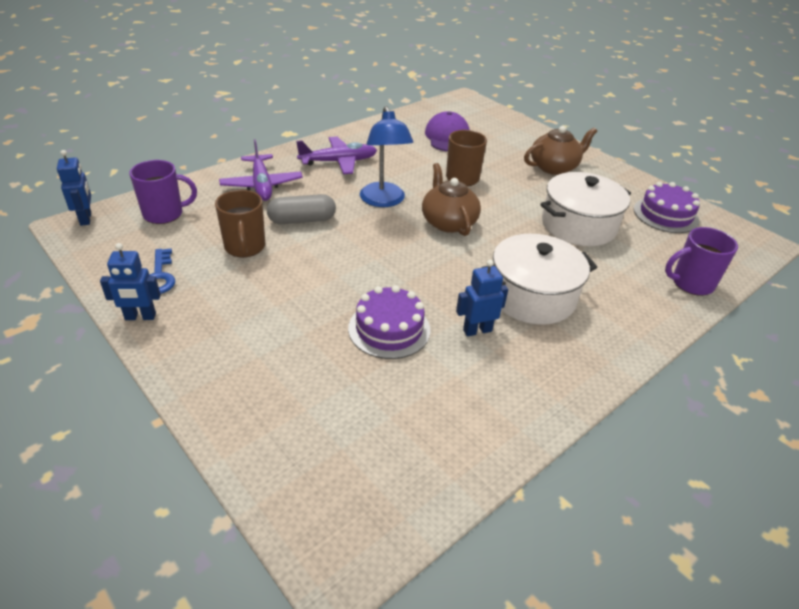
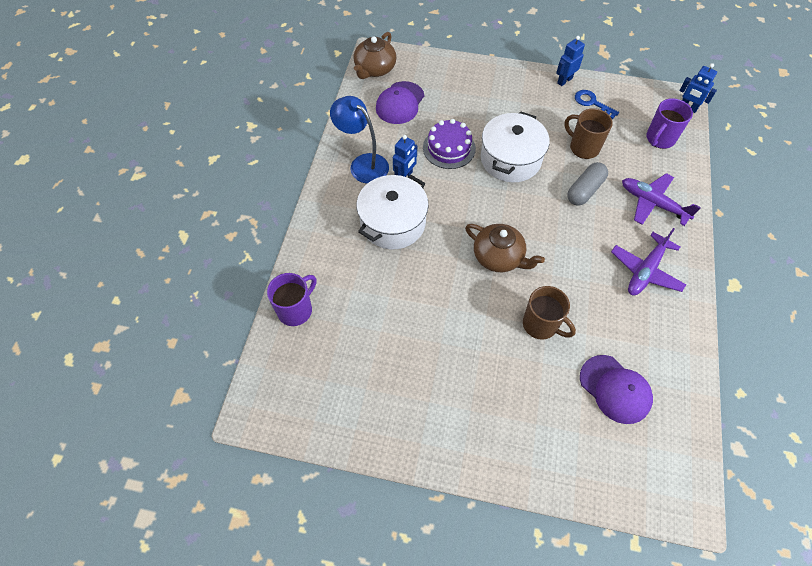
camera: 145 degrees right, 20 degrees up
blue lamp [360,106,414,207] -> blue lamp moved to [330,96,389,184]
brown teapot [524,126,597,175] -> brown teapot moved to [354,32,396,79]
white pot [540,172,631,246] -> white pot moved to [481,111,550,182]
purple cake [634,182,700,233] -> none
none -> purple cap [376,81,424,124]

